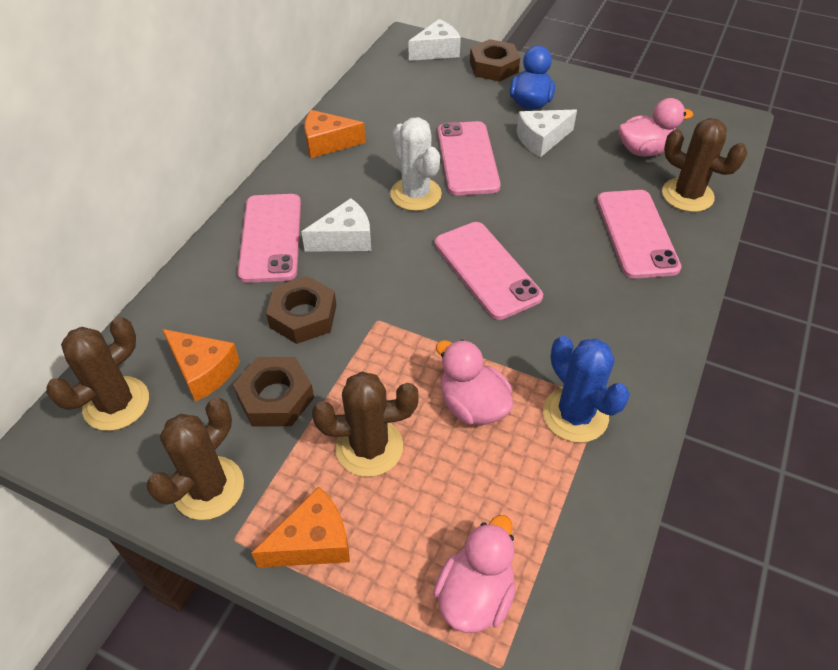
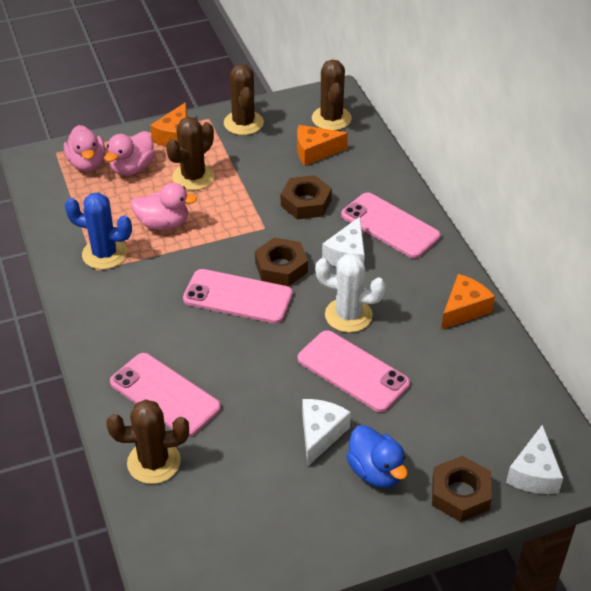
camera: 135 degrees right, 5 degrees down
brown nut [233,357,314,426] -> brown nut moved to [255,237,308,287]
pink duck [618,98,693,156] -> pink duck moved to [105,131,155,176]

